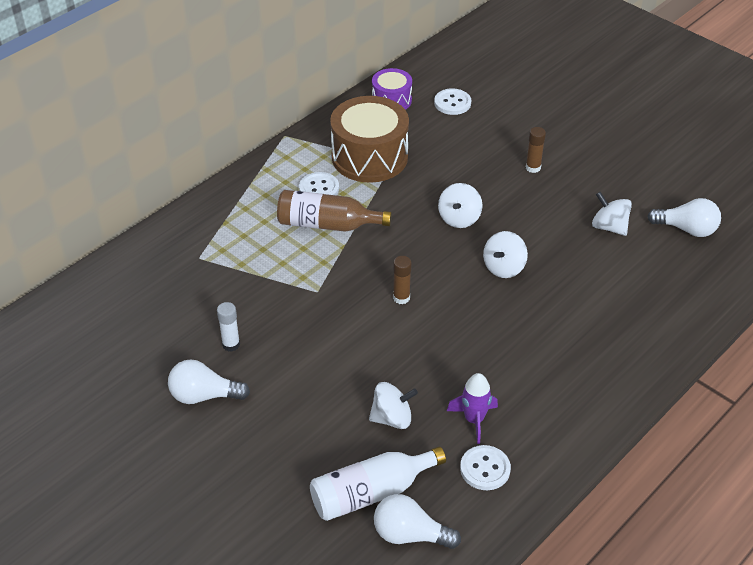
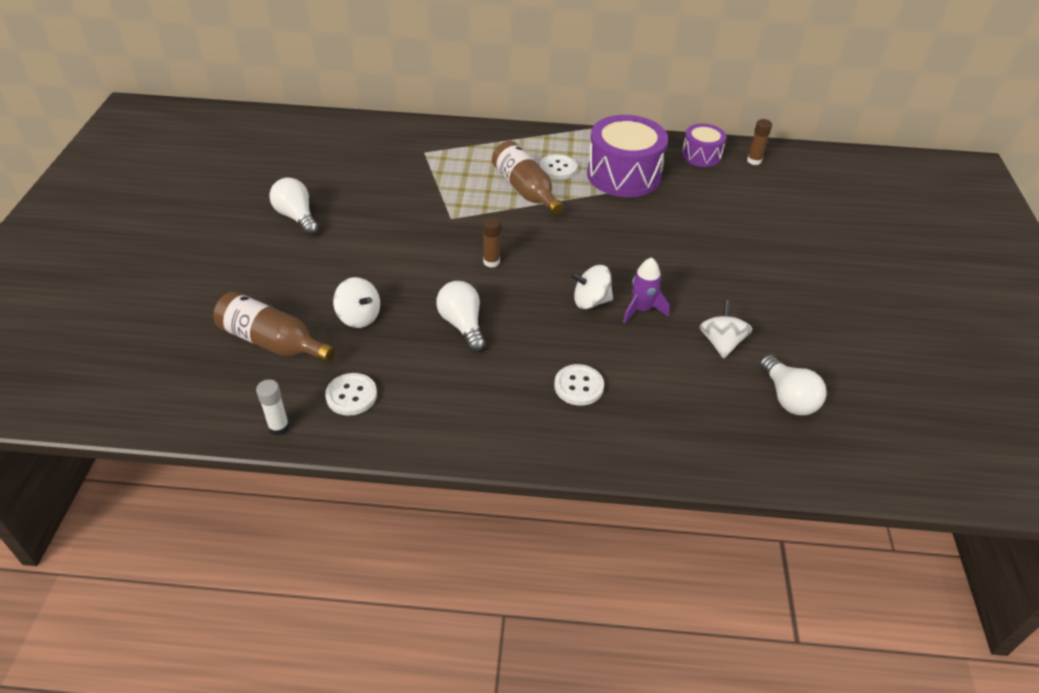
camera: 50 degrees right, 0 degrees up
white glue stick [217,302,240,352] -> white glue stick moved to [256,379,290,436]
white bottle [310,447,446,521] -> brown bottle [214,291,335,363]
brown drum [330,96,409,183] -> purple drum [587,115,668,197]
white light bulb [374,494,461,549] -> white light bulb moved to [436,281,485,352]
white button [434,88,471,115] -> white button moved to [554,364,604,406]
white spinning top [438,183,483,228] -> none
purple rocket [447,373,498,444] -> purple rocket moved to [623,257,670,323]
brown glue stick [526,127,546,173] -> brown glue stick moved to [747,119,772,165]

